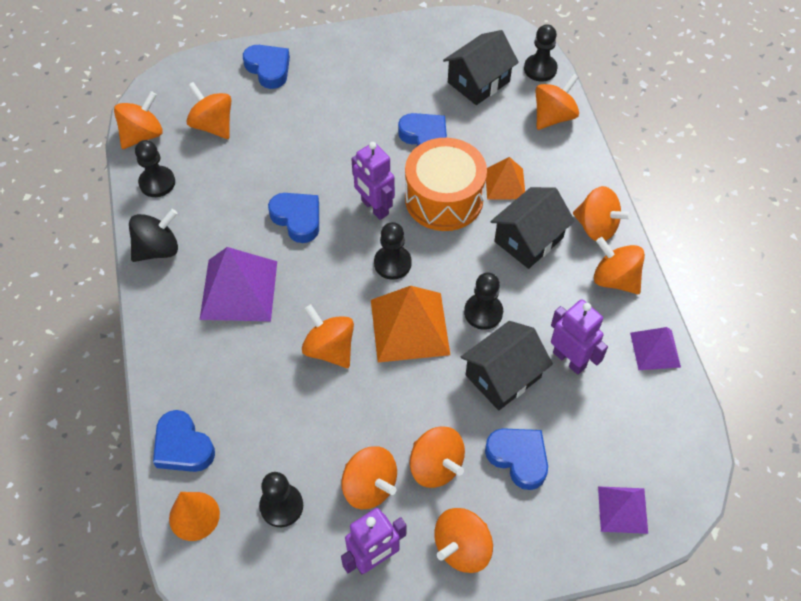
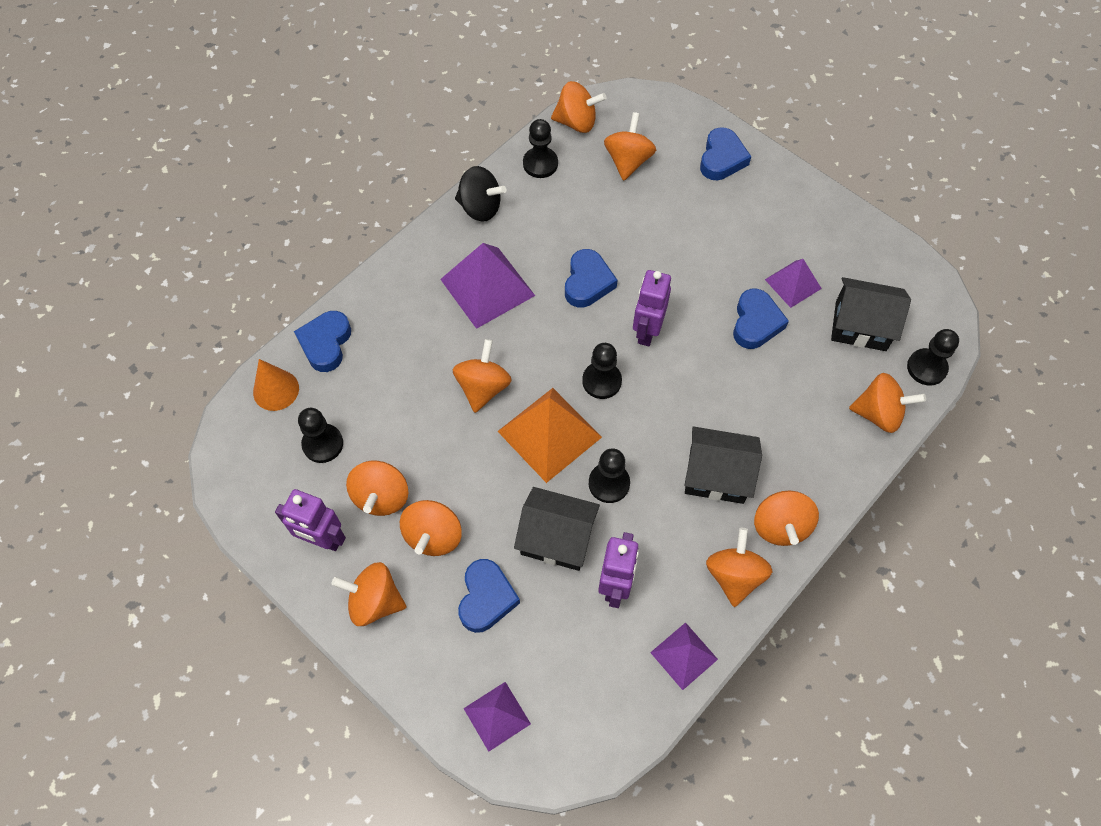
camera: 55 degrees right, 5 degrees up
orange drum [405,138,487,231] -> none
orange pyramid [486,157,525,200] -> none
none -> purple pyramid [765,259,822,308]

